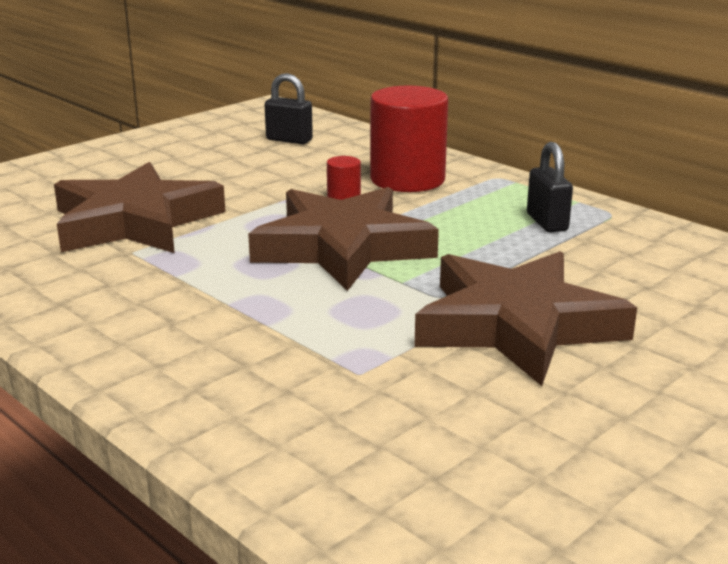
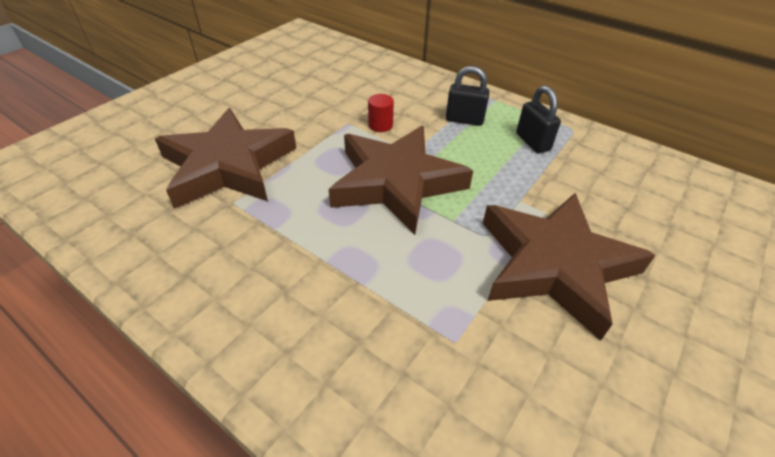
camera: 10 degrees left, 20 degrees up
black padlock [265,73,313,144] -> black padlock moved to [446,66,490,126]
red cylinder [370,85,448,192] -> none

